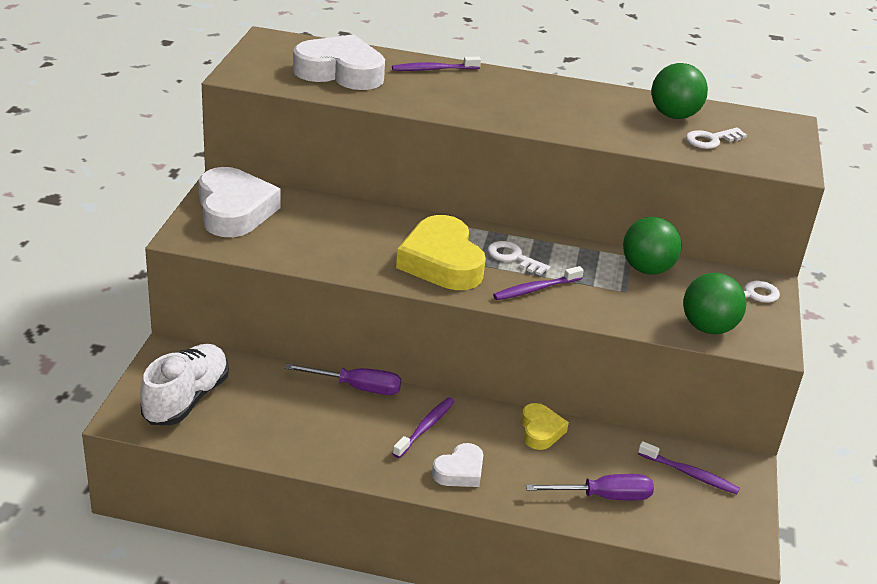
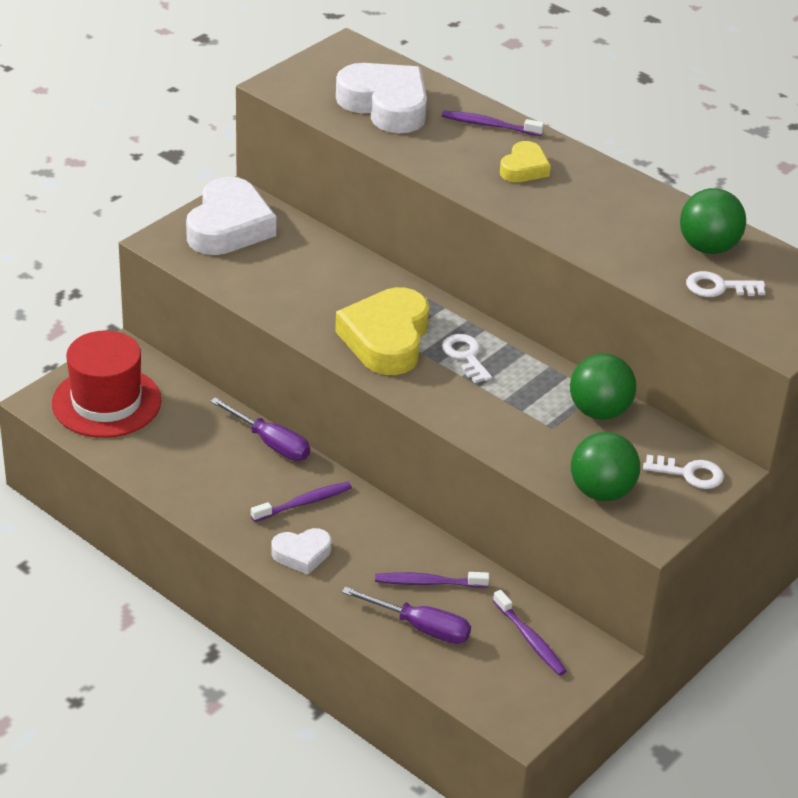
camera: 30 degrees right, 5 degrees up
white shoe [140,344,229,425] -> red hat [52,330,161,438]
purple toothbrush [493,266,584,300] -> purple toothbrush moved to [375,572,489,588]
yellow heart [521,403,569,450] -> yellow heart moved to [500,141,551,182]

